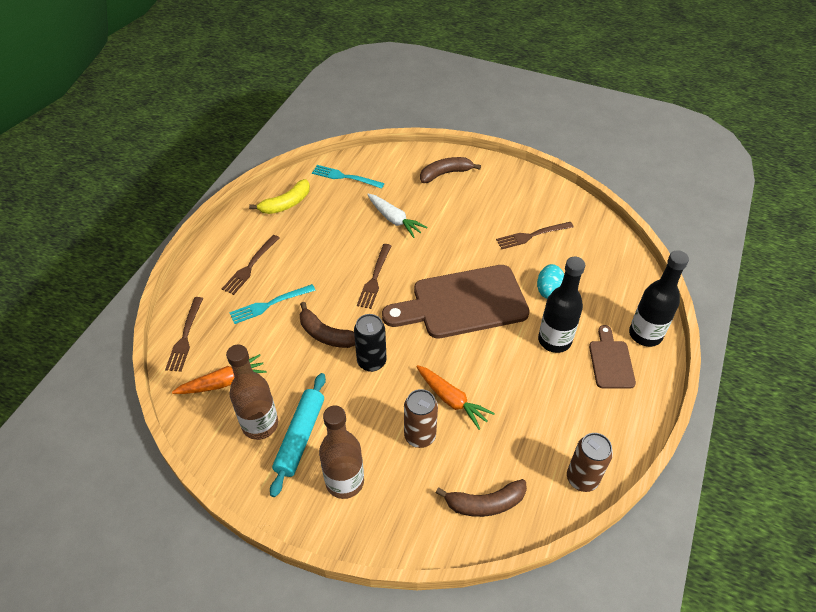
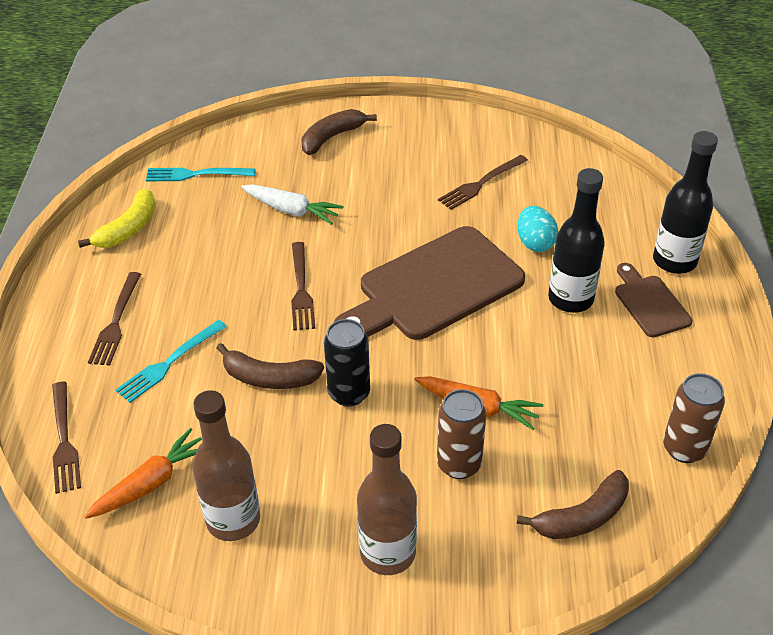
camera: 20 degrees left, 5 degrees down
turquoise rolling pin [270,373,326,497] -> none

